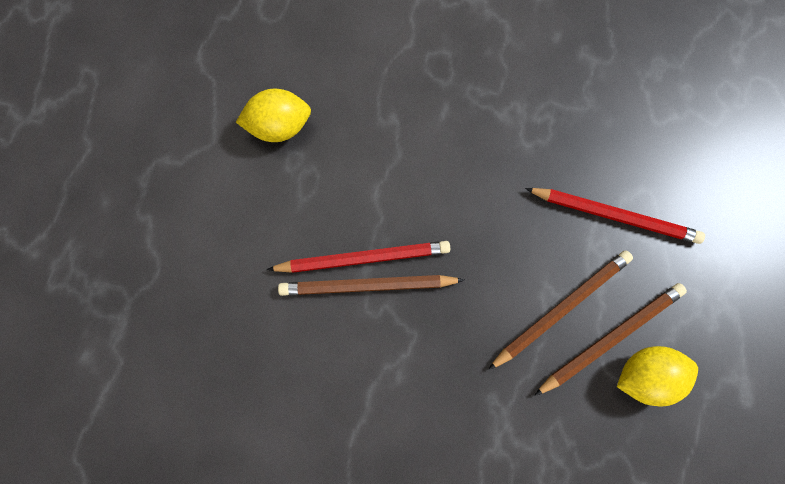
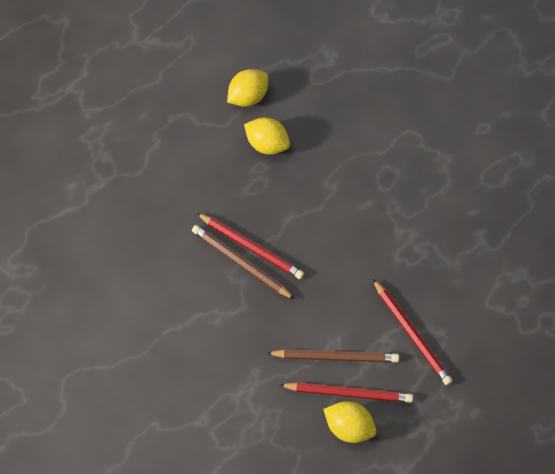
camera: 40 degrees right, 10 degrees down
brown pencil [534,283,687,396] -> red pencil [279,382,413,403]
none -> yellow lemon [227,69,268,107]

